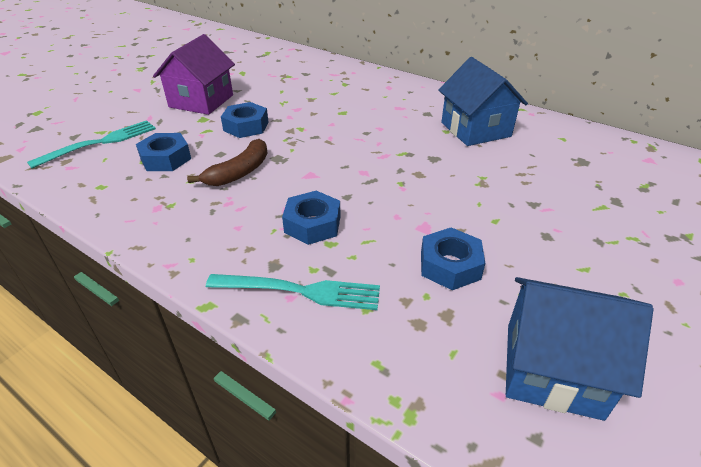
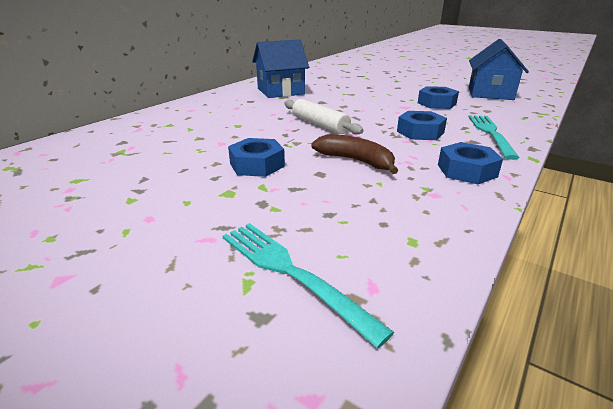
camera: 90 degrees left, 10 degrees down
blue nut [136,133,191,171] -> blue nut moved to [438,142,503,184]
purple house [153,34,235,115] -> none
none -> white rolling pin [285,99,364,135]

